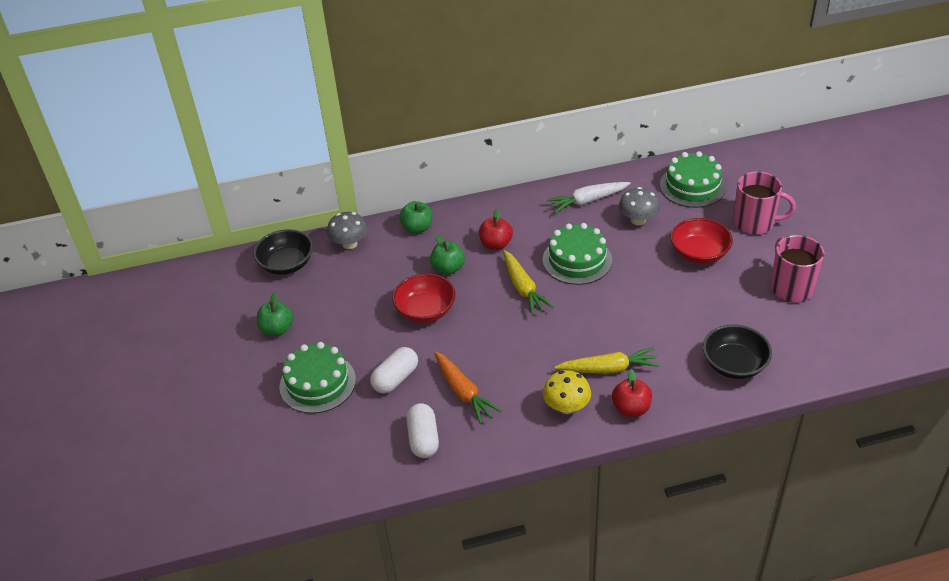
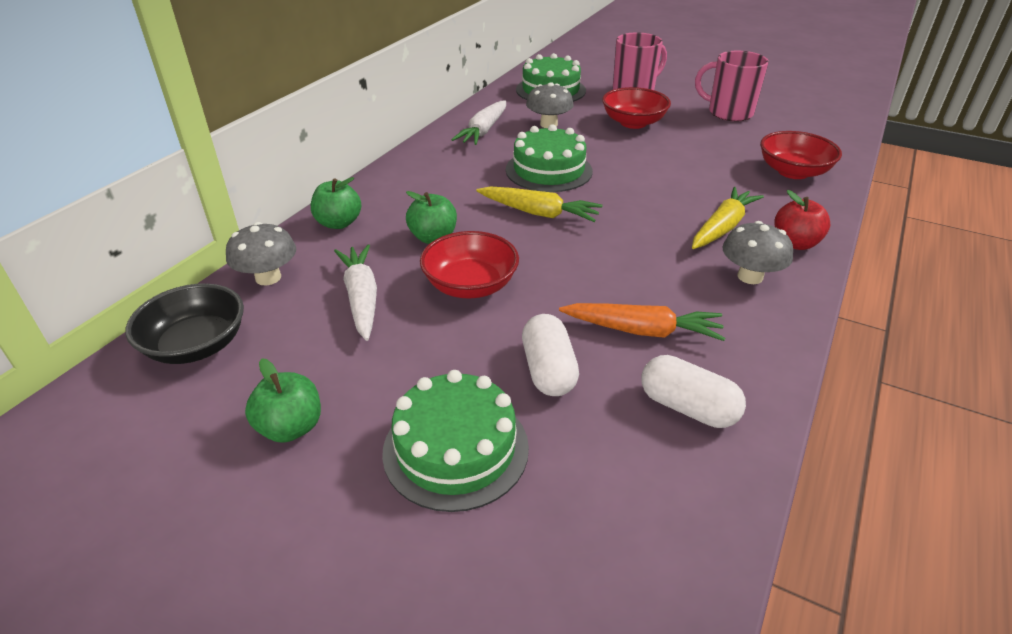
camera: 50 degrees left, 5 degrees down
red apple [479,208,513,250] -> none
yellow mushroom [543,370,591,414] -> grey mushroom [723,221,793,284]
black bowl [703,324,772,379] -> red bowl [760,131,842,179]
none -> white carrot [334,244,377,341]

